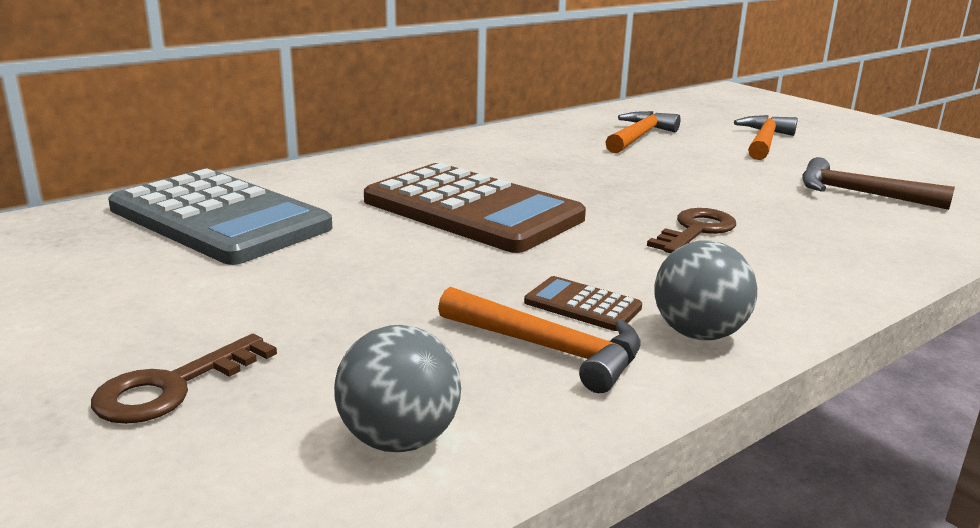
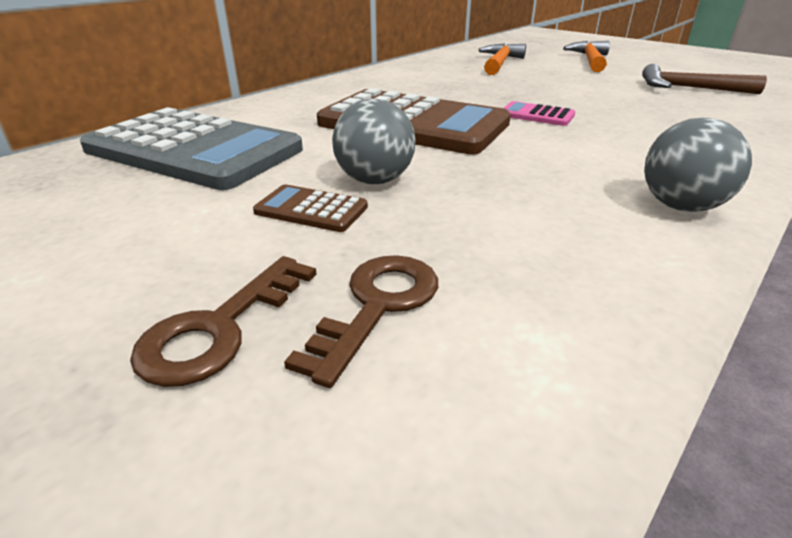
camera: 10 degrees left, 10 degrees up
grey ball [334,325,461,452] -> grey ball moved to [332,99,416,184]
orange hammer [438,287,641,393] -> none
brown calculator [524,276,642,331] -> brown calculator moved to [253,184,368,232]
brown key [647,208,736,253] -> brown key moved to [284,255,438,388]
none -> pink calculator [504,101,575,126]

